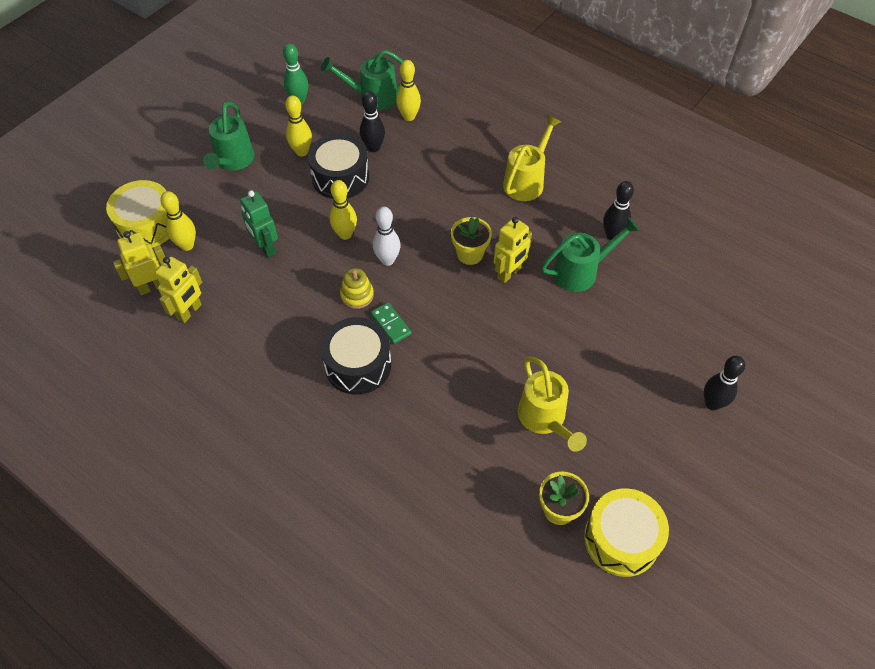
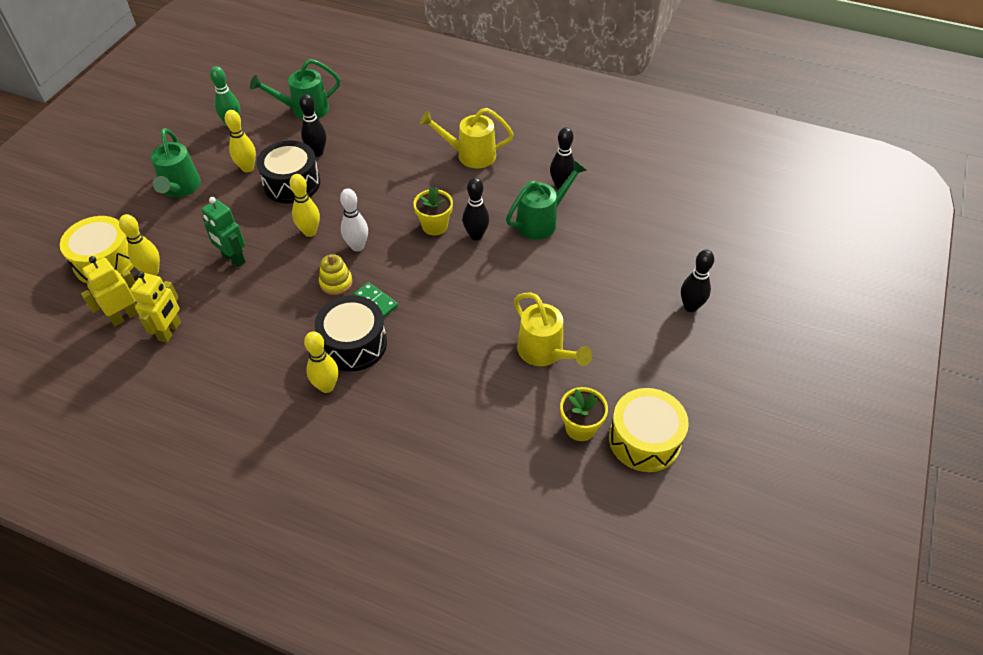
camera: 15 degrees left, 5 degrees down
yellow bowling pin [396,60,421,121] -> yellow bowling pin moved to [304,331,338,393]
yellow robot [494,217,532,283] -> black bowling pin [462,178,489,240]
yellow watering can [503,115,561,201] -> yellow watering can turned 105 degrees counterclockwise [420,108,514,169]

